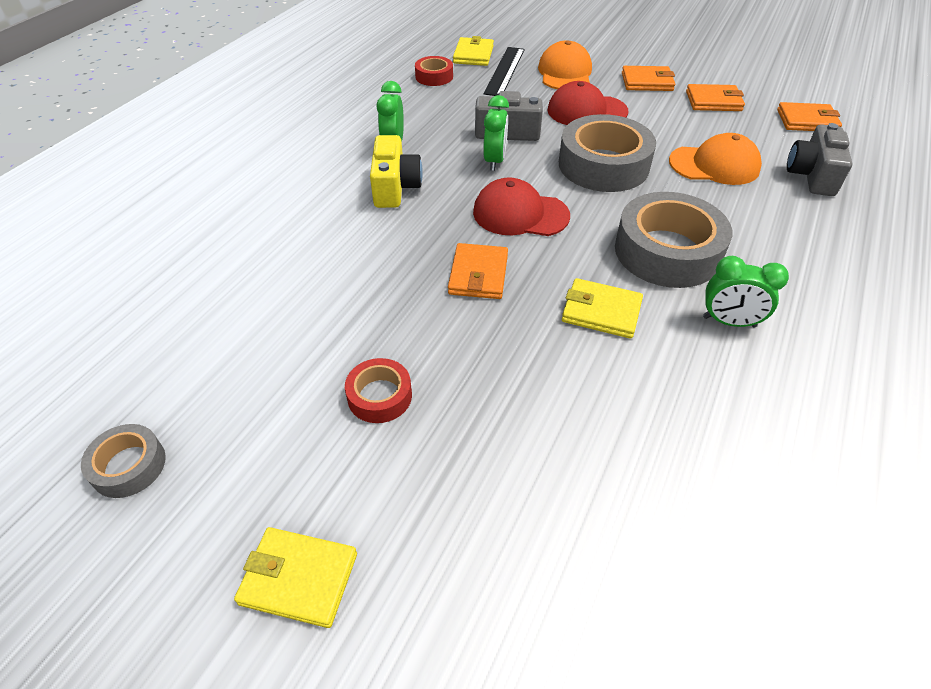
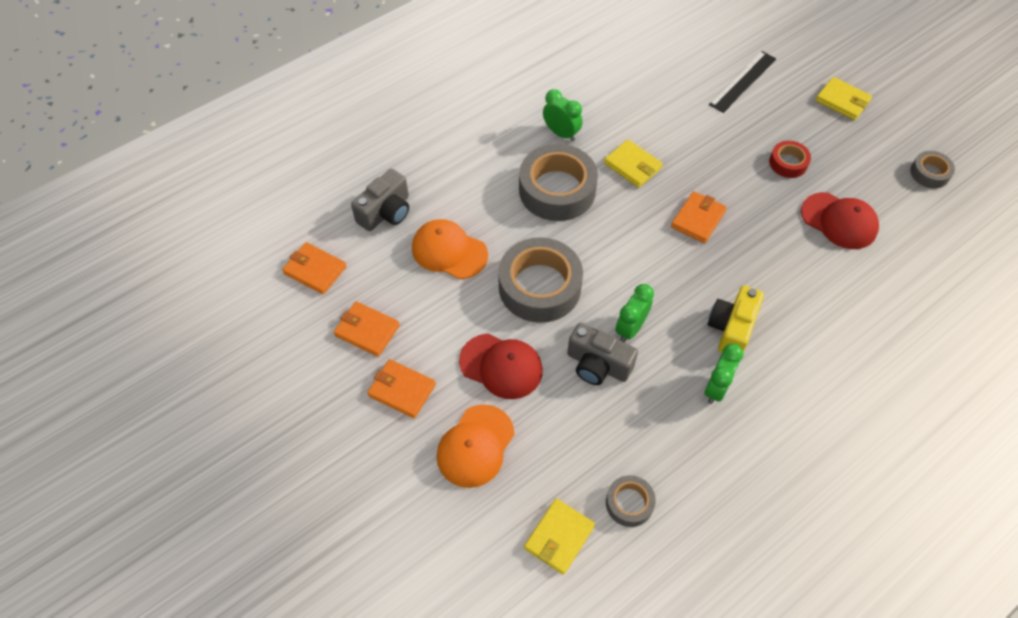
camera: 155 degrees left, 10 degrees up
red tape [415,56,453,86] -> grey tape [606,475,656,527]
red cap [473,177,570,236] -> red cap moved to [801,192,879,249]
black ruler [484,47,525,96] -> black ruler moved to [709,51,776,113]

